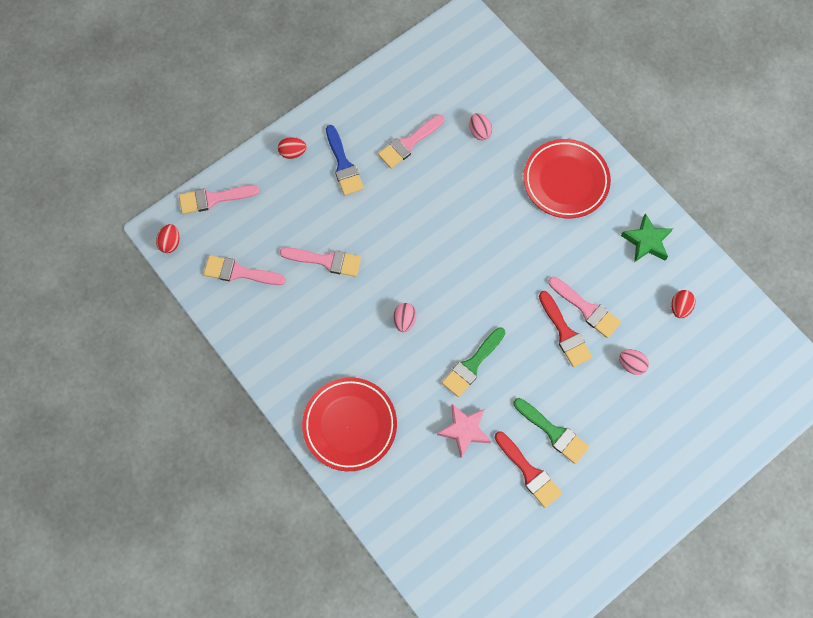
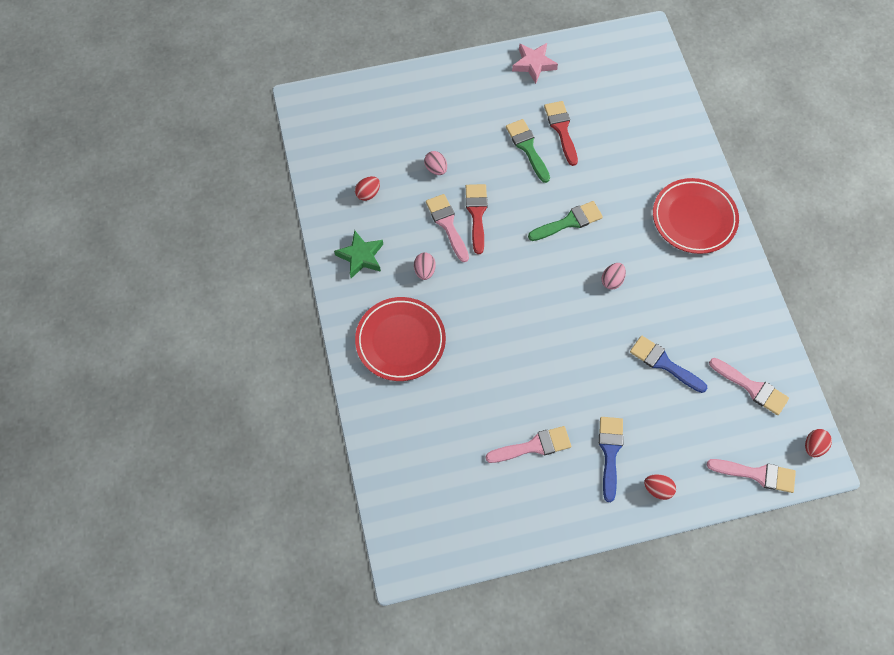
camera: 155 degrees left, 5 degrees down
pink brush [280,247,361,277] -> blue brush [630,336,708,393]
pink star [437,404,491,458] -> pink star moved to [512,43,558,84]
pink egg [470,113,492,140] -> pink egg moved to [414,253,436,280]

